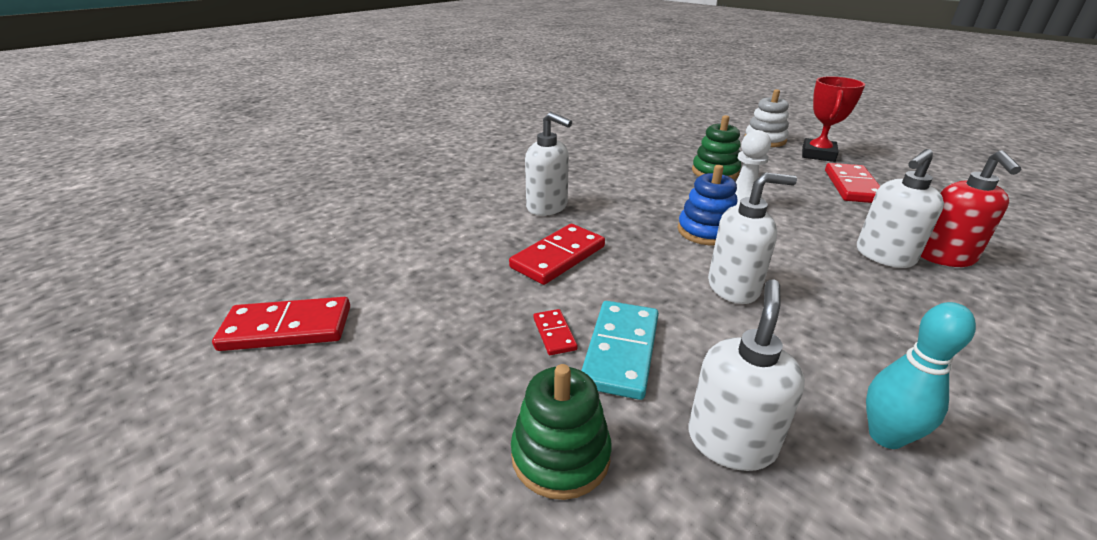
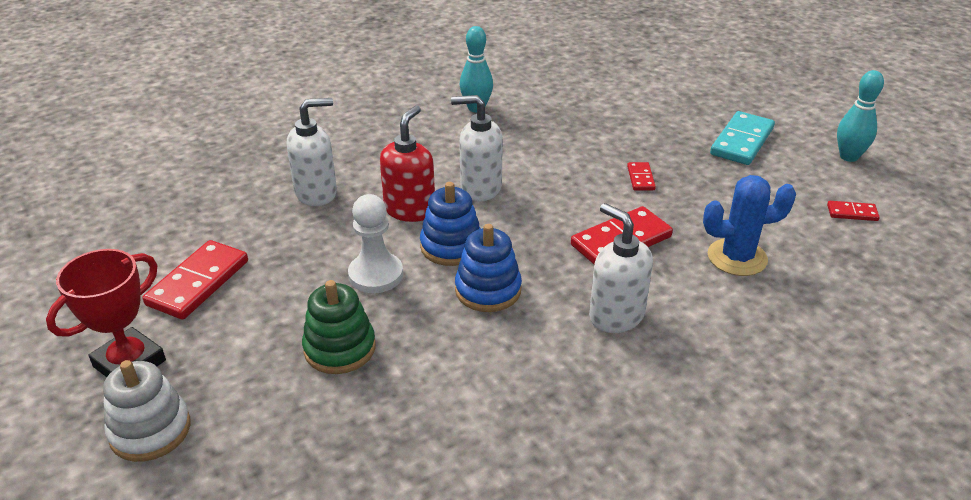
camera: 165 degrees left, 5 degrees up
red domino [212,297,350,351] -> red domino [827,201,880,221], size x0.51
green stacking toy [511,364,612,500] -> none
turquoise domino [581,301,659,400] -> turquoise domino moved to [710,111,775,165]
white soap dispenser [688,279,805,471] -> none
red soap dispenser [920,150,1021,267] -> red soap dispenser moved to [380,105,435,222]
none -> blue stacking toy [455,224,522,312]
none -> blue cactus [703,175,796,276]
none -> turquoise bowling pin [837,70,884,162]

